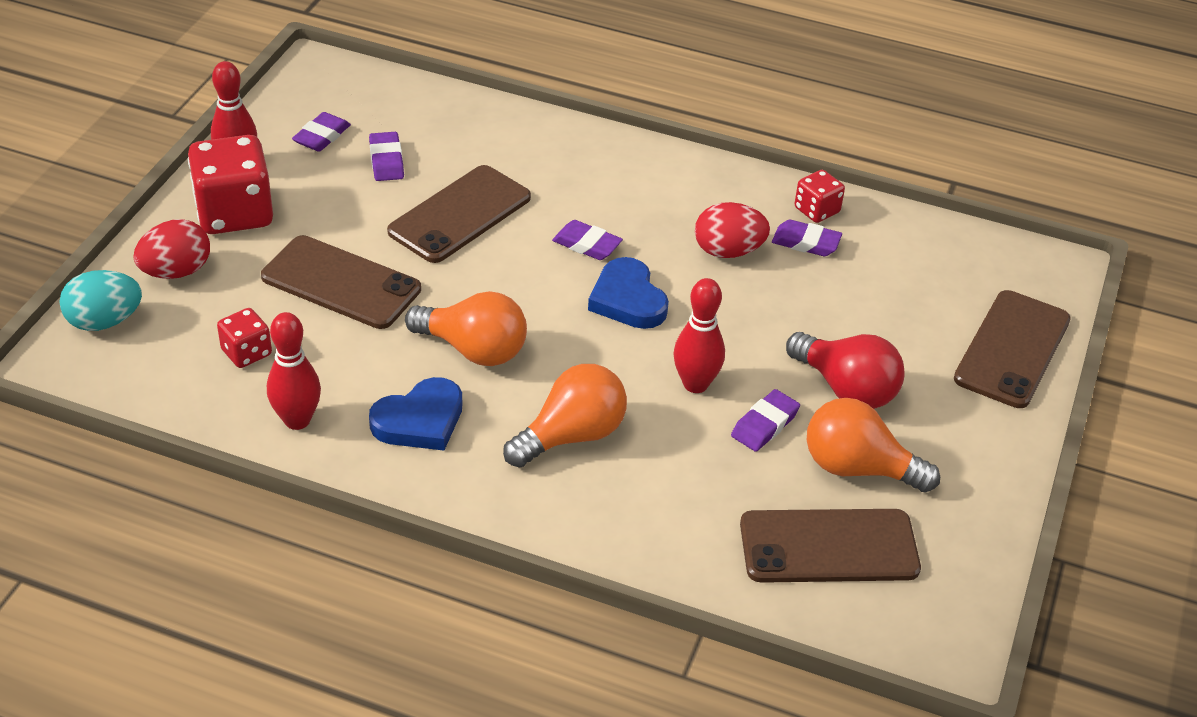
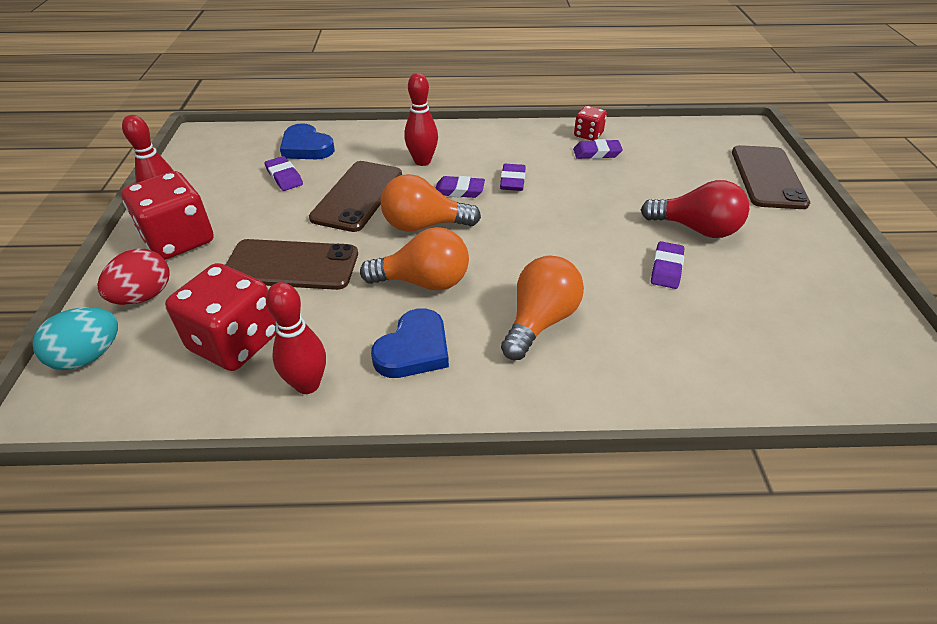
camera: 20 degrees left, 0 degrees up
red dice [217,308,272,368] -> red dice [165,263,276,371], size x1.93
purple eraser [292,112,351,152] -> purple eraser moved to [500,164,526,191]
blue heart [588,257,669,329] -> blue heart moved to [280,123,335,159]
red bowling pin [673,278,725,393] -> red bowling pin moved to [404,73,438,166]
red egg [695,202,770,258] -> none
brown phone [740,509,921,583] -> none
orange light bulb [807,398,940,492] -> orange light bulb moved to [381,174,481,232]

